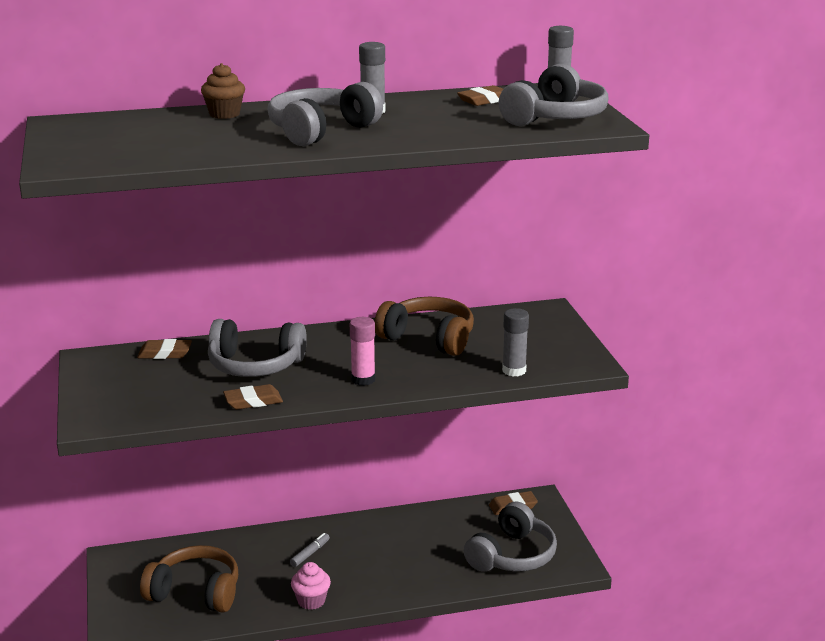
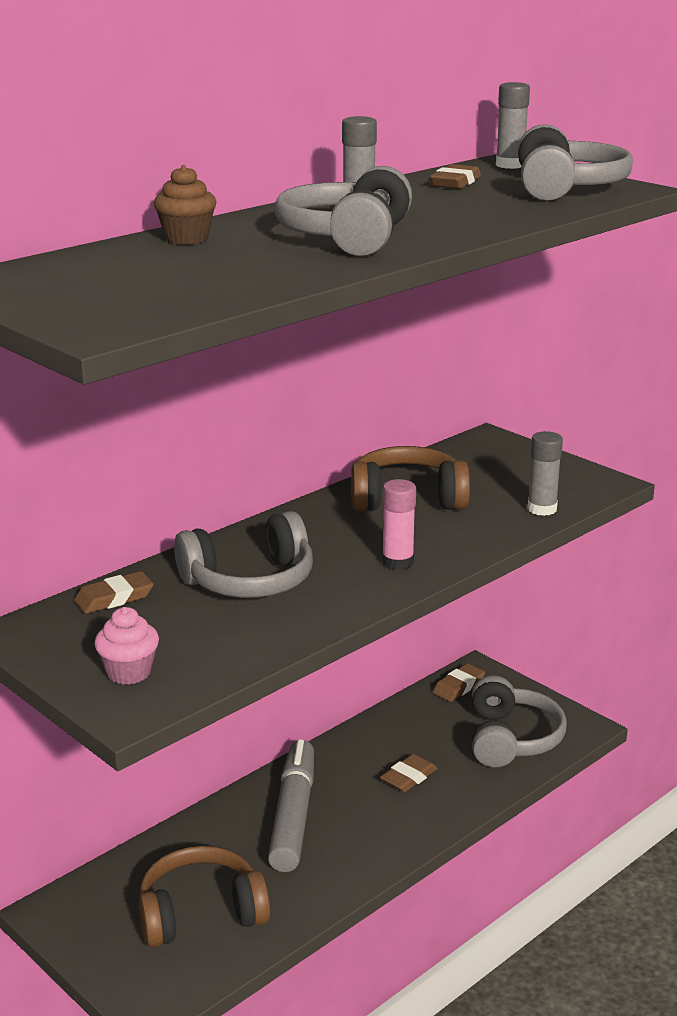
camera: 30 degrees left, 0 degrees up
brown eraser [223,384,283,410] -> brown eraser moved to [380,754,438,792]
grey marker [290,533,330,567] -> grey marker [268,739,314,872], size x2.48
pink cupcake [291,562,331,610] -> pink cupcake moved to [94,607,159,685]

